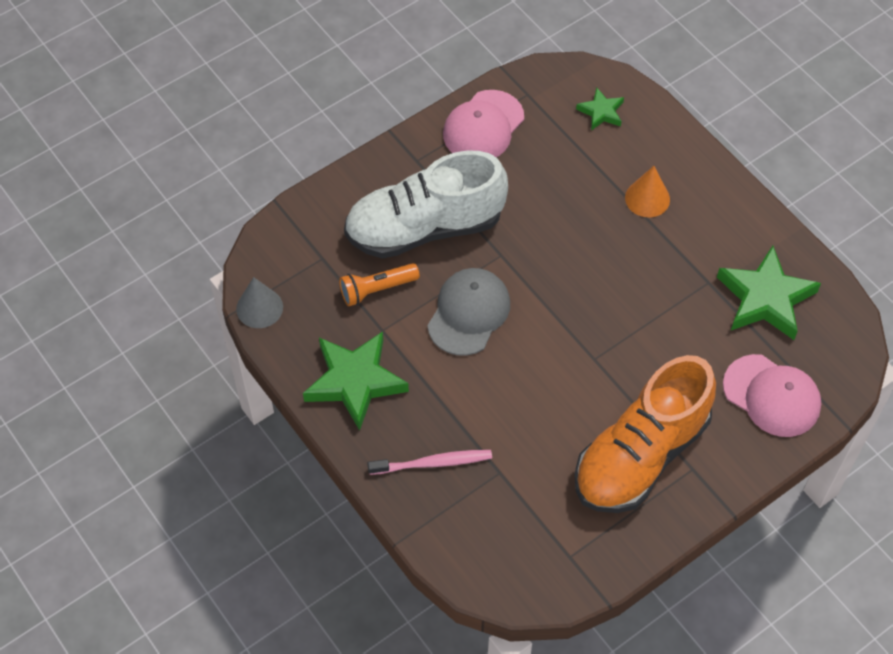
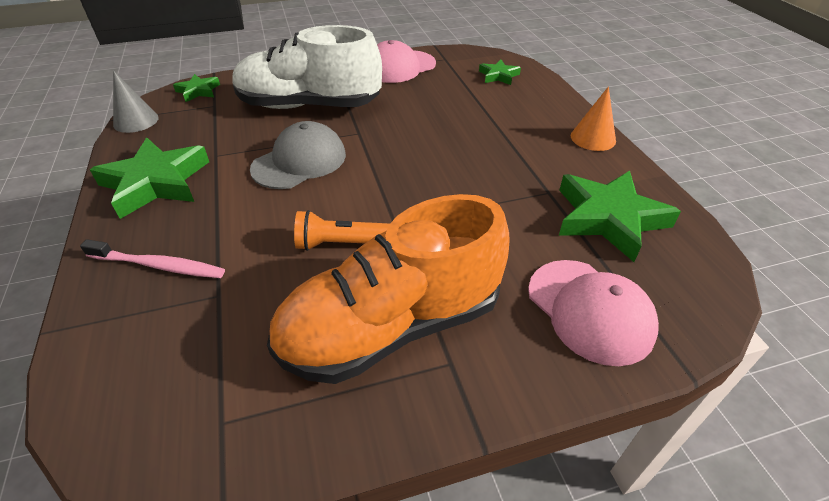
camera: 20 degrees right, 15 degrees down
orange flashlight [339,263,420,306] -> orange flashlight moved to [294,210,390,251]
orange cone [625,166,670,217] -> orange cone moved to [571,86,616,151]
none -> green star [173,74,220,102]

